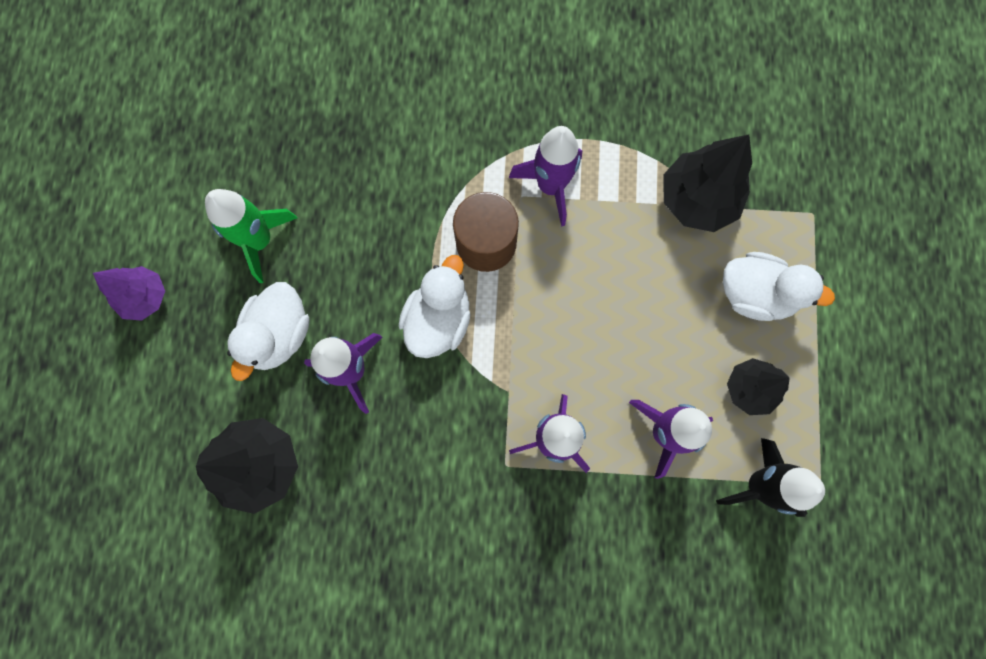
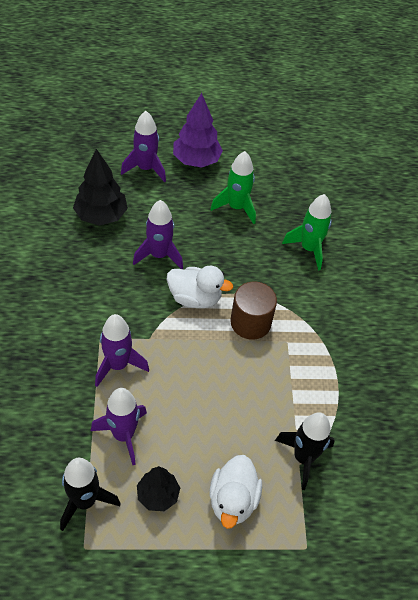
camera: 80 degrees right, 25 degrees down
purple tree [93,266,165,321] -> purple tree [173,93,223,168], size x1.58
white duck [227,282,310,381] -> none
purple rocket [509,126,582,227] -> purple rocket moved to [121,111,166,183]
black tree [663,134,752,232] -> black rocket [275,412,335,490]
none -> green rocket [282,194,332,271]

